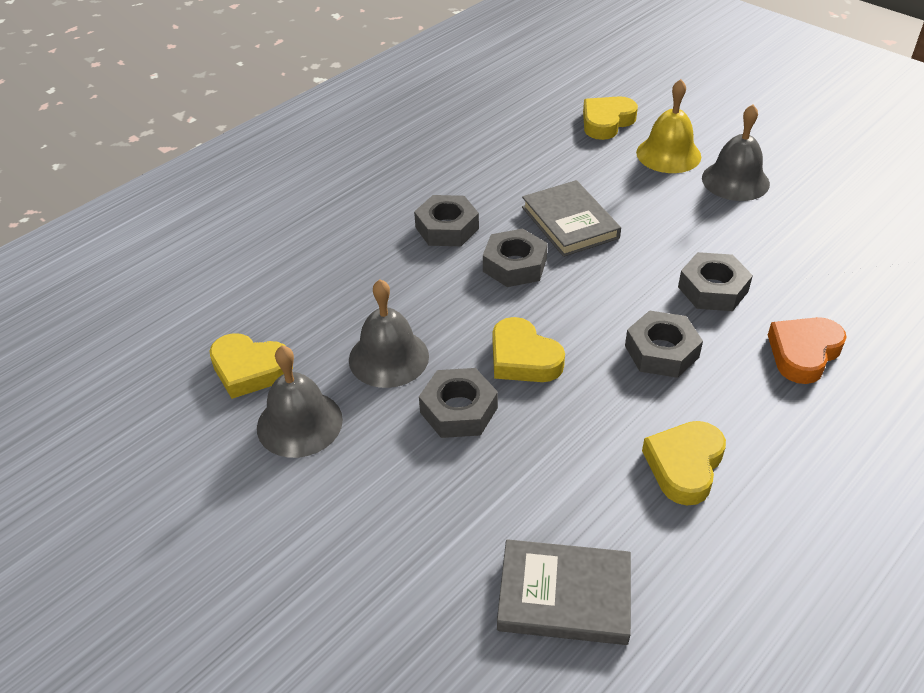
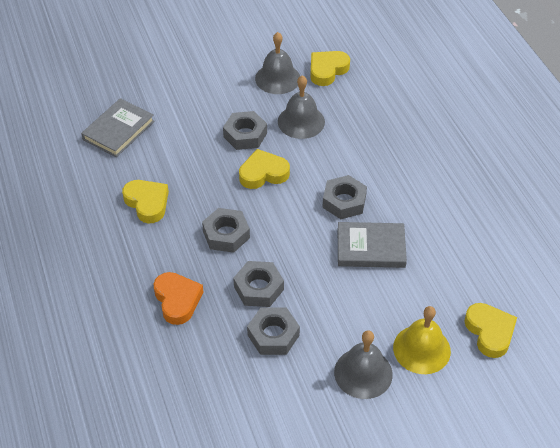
camera: 115 degrees right, 5 degrees up
grey nut [414,195,479,246] -> grey nut moved to [247,307,300,355]

